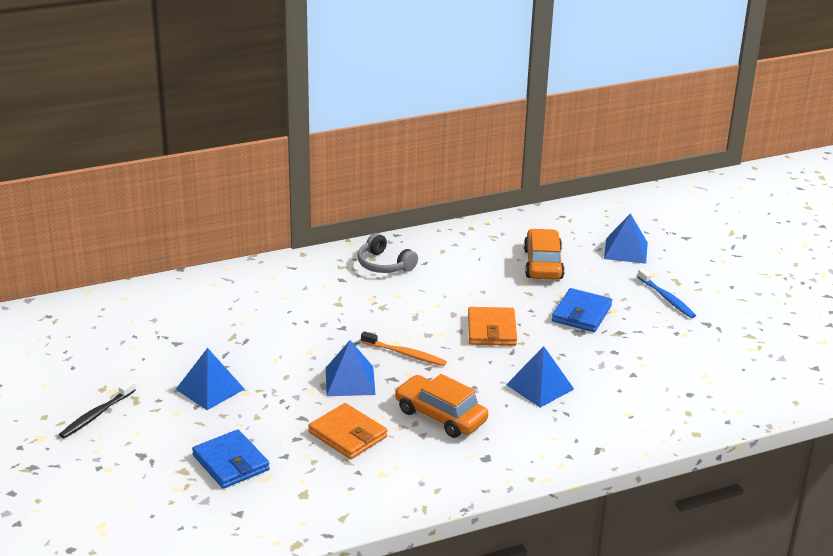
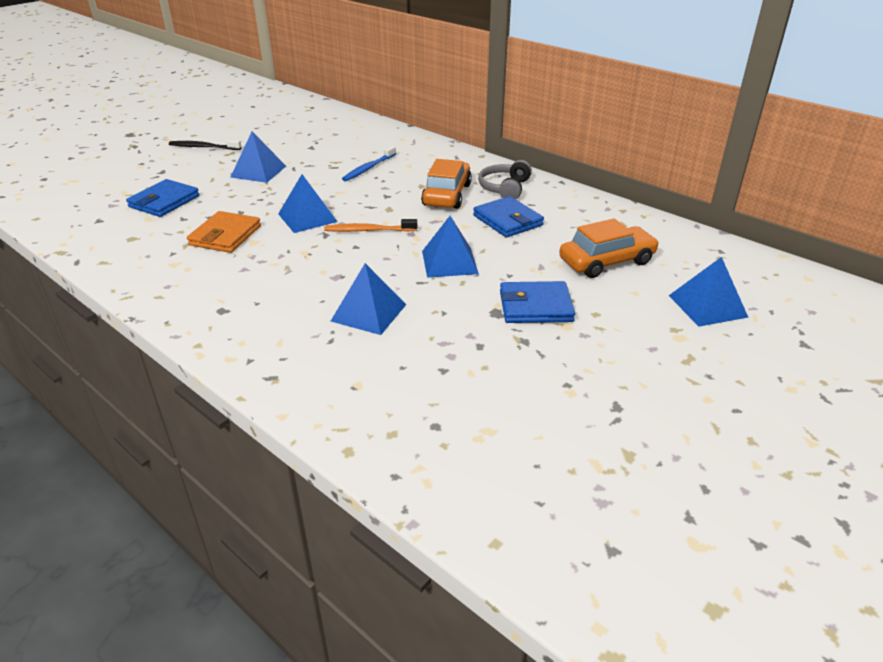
camera: 65 degrees right, 5 degrees up
orange toothbrush [361,331,447,366] -> orange toothbrush turned 90 degrees clockwise [324,219,417,232]
orange car [395,374,488,438] -> orange car moved to [421,159,472,209]
orange wallet [468,307,517,346] -> blue pyramid [422,216,479,278]
blue toothbrush [637,268,696,318] -> blue toothbrush moved to [342,146,396,181]
none -> blue wallet [473,196,544,238]

